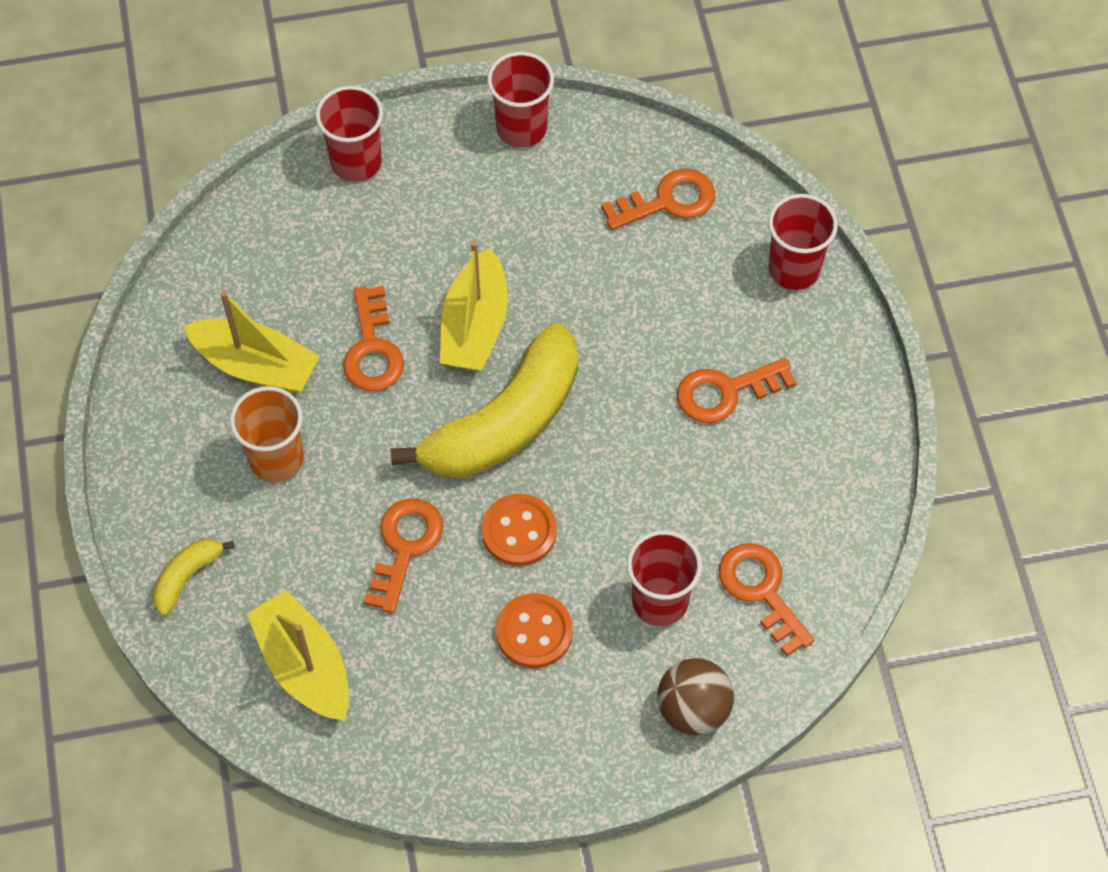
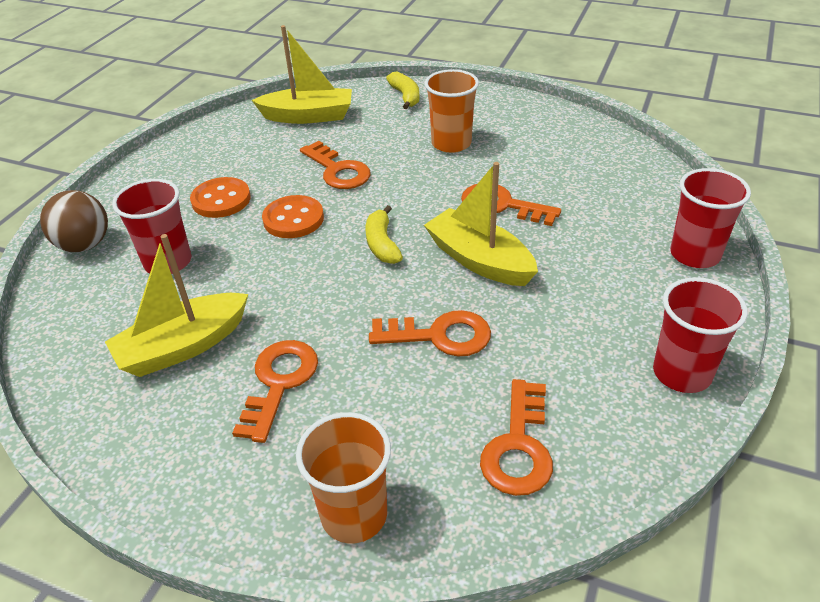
camera: 125 degrees right, 20 degrees down
yellow boat [184,291,320,393] -> yellow boat moved to [105,234,248,377]
yellow banana [391,323,578,479] -> yellow banana [366,205,403,264], size x0.44
orange key [719,543,814,656] -> orange key moved to [369,310,491,356]
red cup [768,194,838,290] -> orange cup [296,412,391,543]

